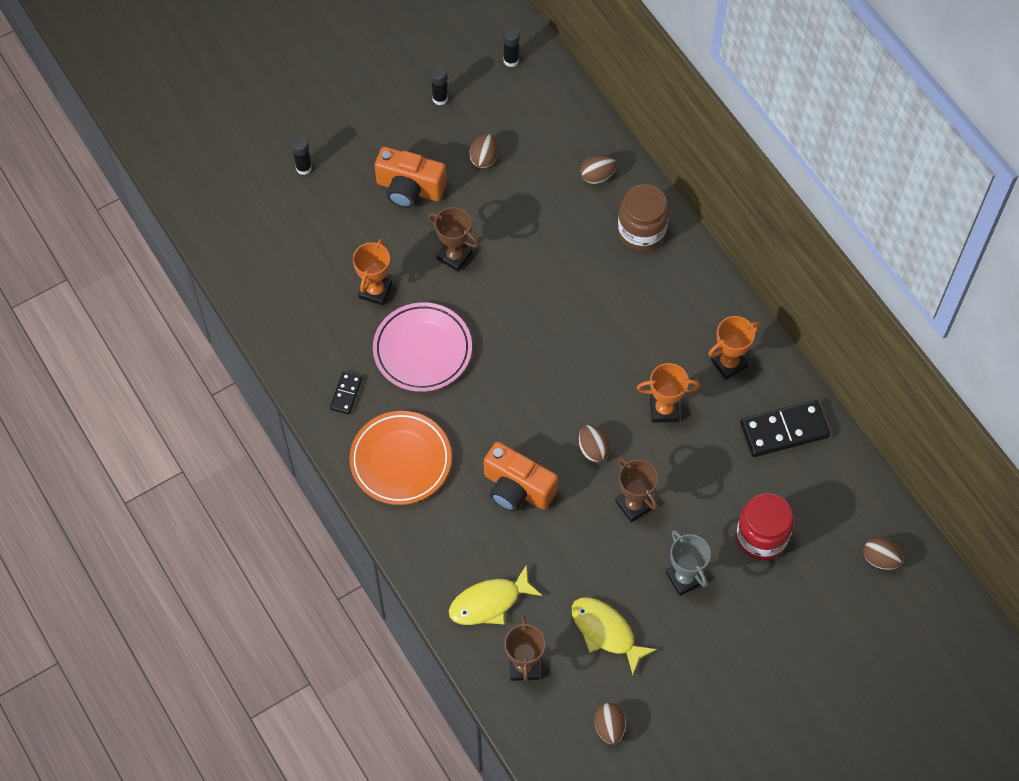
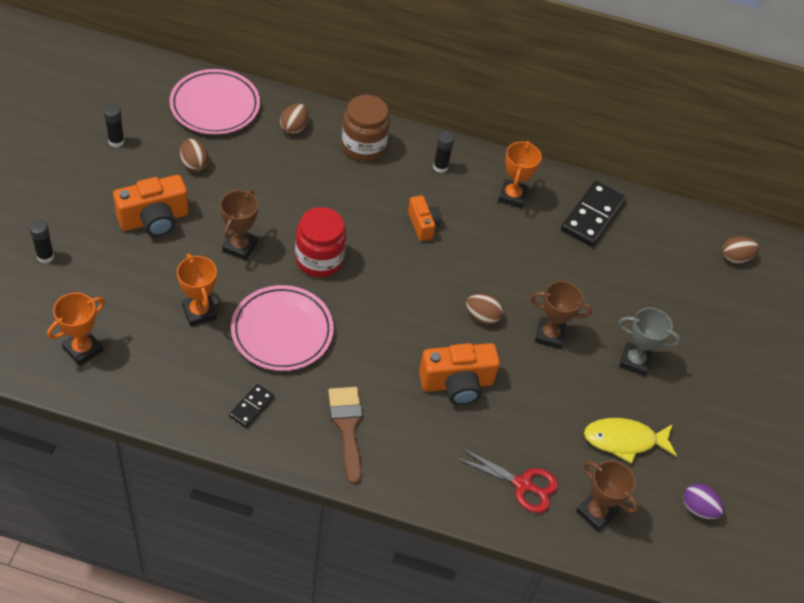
camera: 50 degrees left, 10 degrees down
black domino [330,372,363,414] -> black domino turned 60 degrees clockwise [229,384,274,428]
orange plate [349,411,452,505] -> brown brush [328,387,362,484]
brown trophy [428,207,479,272] -> brown trophy turned 60 degrees counterclockwise [220,190,258,260]
yellow fish [449,564,542,625] -> red scissors [456,448,558,513]
black glue stick [503,27,520,67] -> black glue stick moved to [433,131,454,173]
brown egg [594,703,626,745] -> purple egg [683,483,724,520]
orange trophy [637,363,700,423] -> orange trophy moved to [47,292,105,366]
red jar [736,493,794,560] -> red jar moved to [295,207,347,277]
none -> pink plate [170,69,260,135]
none -> orange camera [408,195,442,241]

